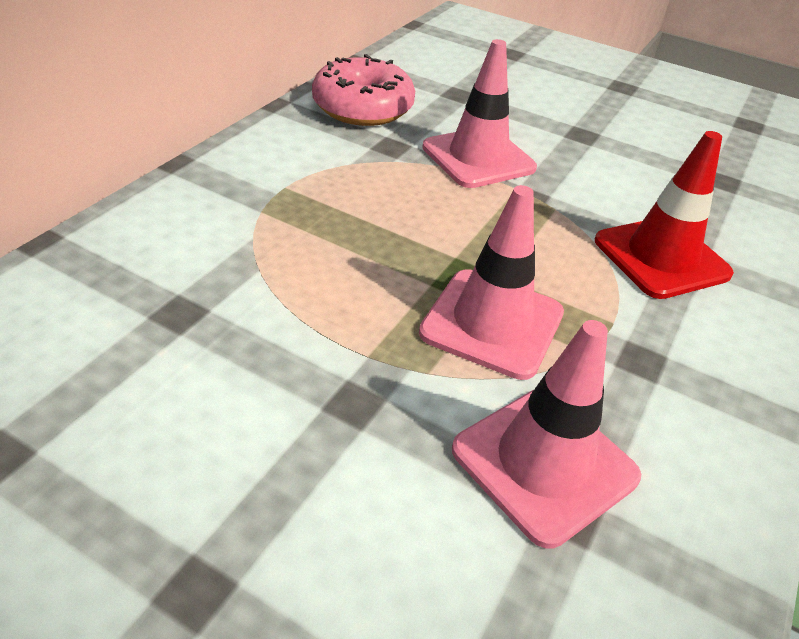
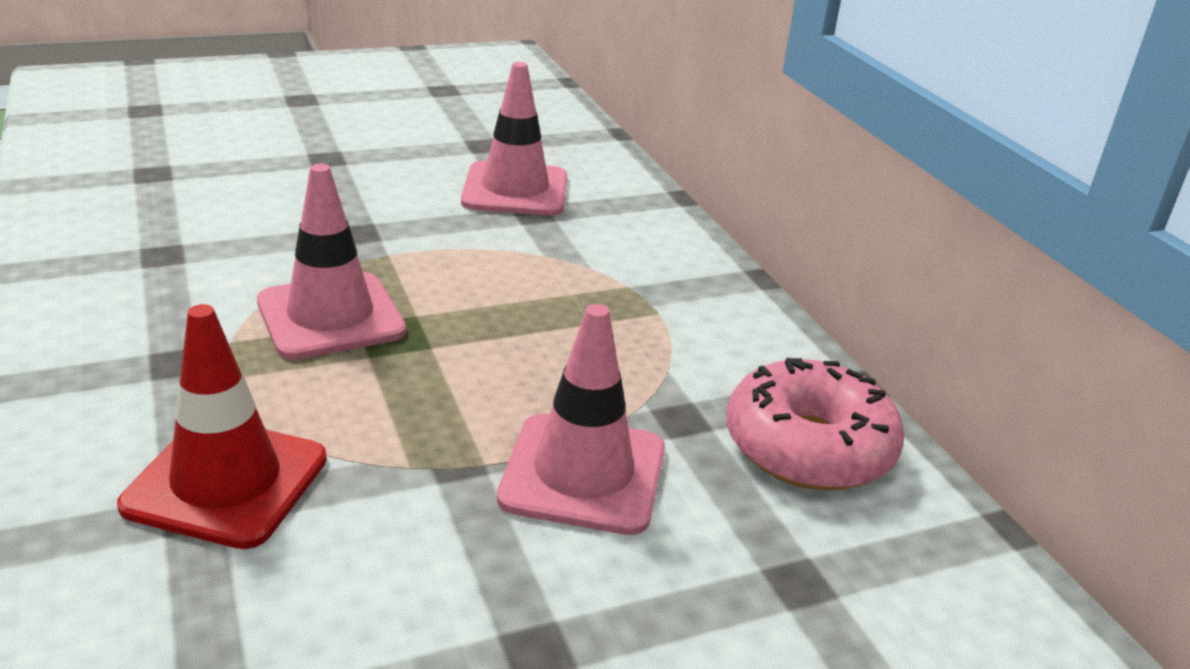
camera: 130 degrees right, 10 degrees down
pink traffic cone [452,320,641,548] -> pink traffic cone moved to [461,62,567,216]

